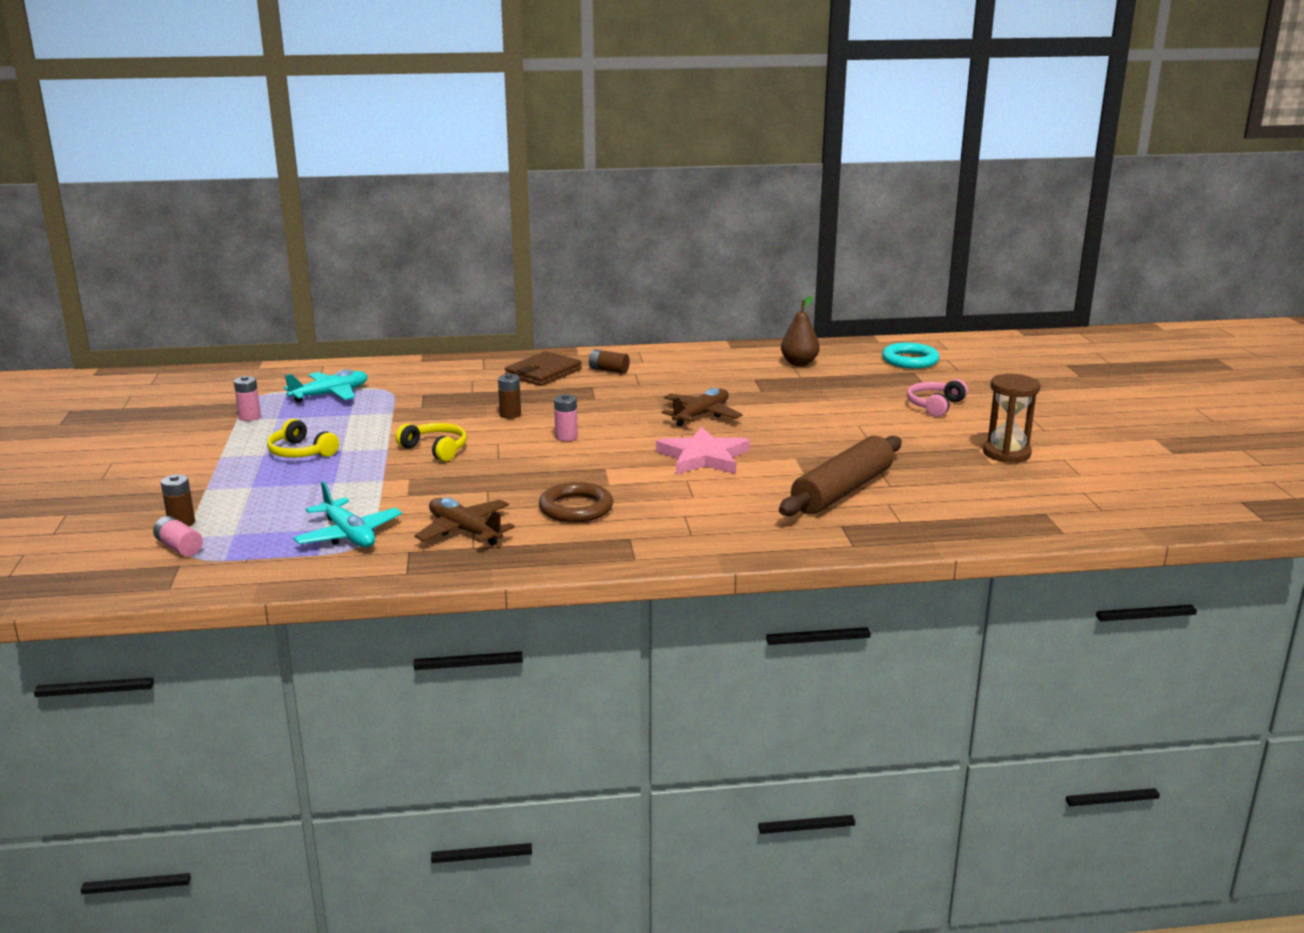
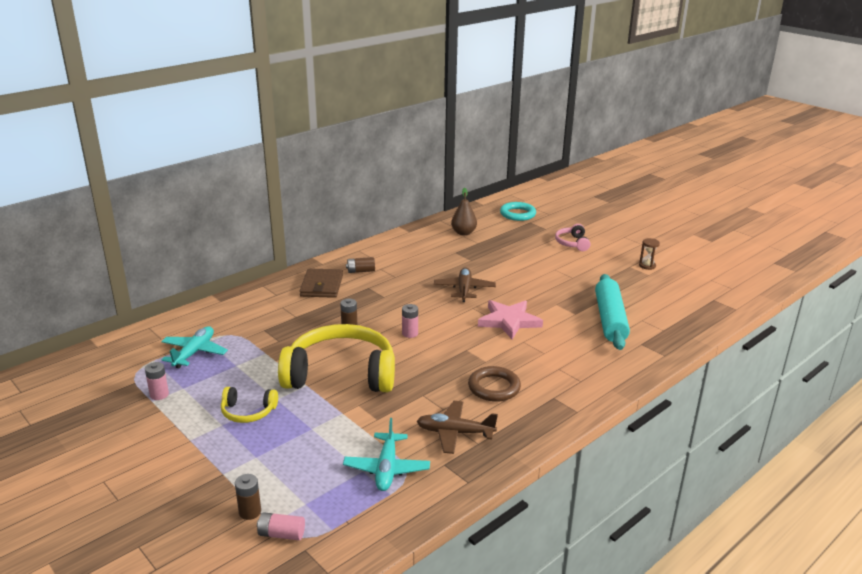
camera: 35 degrees left, 5 degrees up
turquoise plane [293,481,402,548] -> turquoise plane turned 75 degrees clockwise [343,418,430,491]
yellow headphones [396,423,467,462] -> yellow headphones [278,324,395,392], size x2.18
brown rolling pin [779,436,902,516] -> turquoise rolling pin [595,274,630,350]
brown hourglass [983,374,1040,463] -> brown hourglass [639,238,660,270], size x0.58

